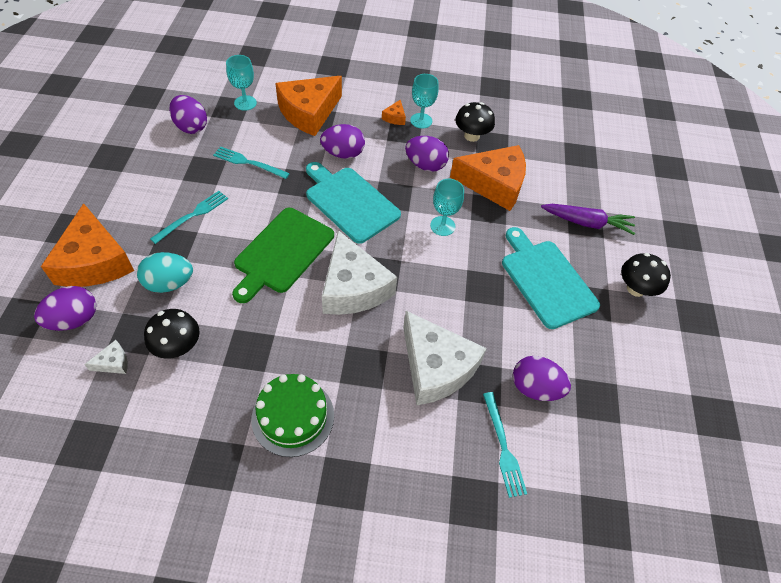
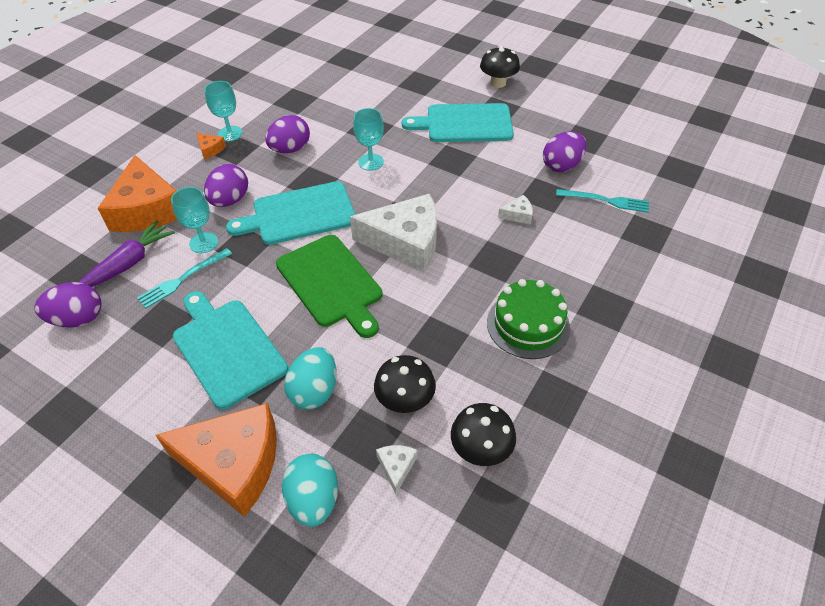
camera: 60 degrees left, 5 degrees down
purple egg [34,286,96,331] -> turquoise egg [282,453,338,527]
turquoise fork [150,191,228,244] -> turquoise cutting board [173,291,288,410]
turquoise goblet [226,55,257,111] -> turquoise goblet moved to [171,187,218,253]
white cheese [403,311,487,405] -> white cheese [498,195,533,225], size x0.40
orange cheese [450,145,526,211] -> none
black mushroom [455,102,495,142] -> black mushroom moved to [451,403,516,466]
purple carrot [541,204,635,235] -> purple carrot moved to [79,220,175,287]

